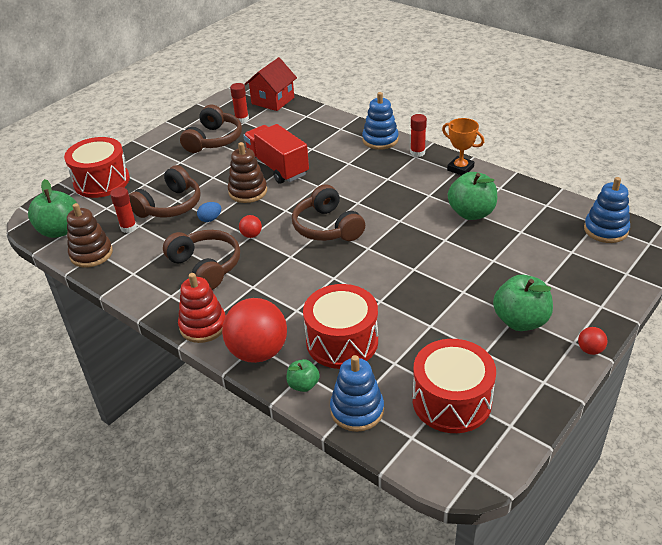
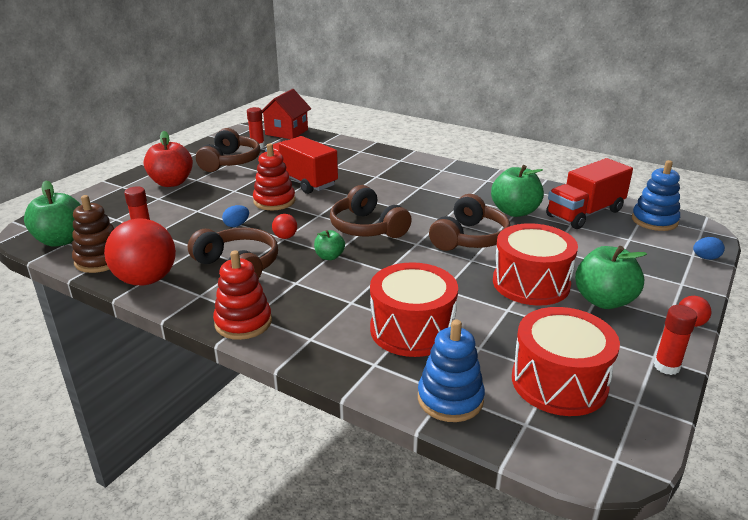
camera: 10 degrees left, 10 degrees down
red drum [64,137,130,198] -> red drum moved to [493,223,578,306]
brown headphones [129,165,201,218] -> brown headphones moved to [429,194,510,251]
red ball [222,298,287,363] -> red ball moved to [104,218,176,286]
brown stacking toy [228,142,267,203] -> red stacking toy [253,144,295,210]
green apple [286,359,320,392] -> green apple moved to [314,230,345,260]
blue stacking toy [362,92,399,150] -> none
red glue stick [410,114,427,157] -> red glue stick moved to [654,305,697,375]
orange trophy [442,118,484,175] -> none
none -> red apple [144,131,193,187]
none -> red truck [546,158,633,229]
none -> blue egg [693,237,725,260]

